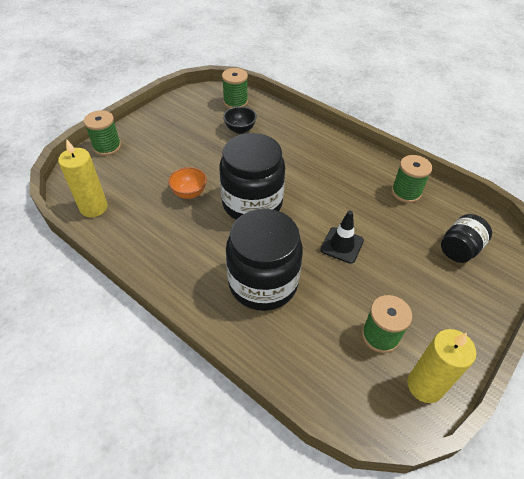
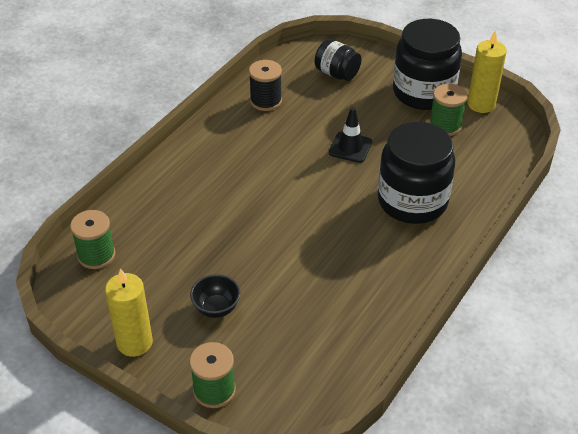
camera: 95 degrees left, 5 degrees down
yellow candle [58,139,108,217] -> yellow candle moved to [105,268,153,357]
orange bowl [168,167,207,199] -> none
black jar [219,133,285,220] -> black jar moved to [393,19,462,110]
black bowl [223,106,257,134] -> black bowl moved to [190,274,240,318]
green spool [392,155,432,203] -> black spool [249,60,282,111]

